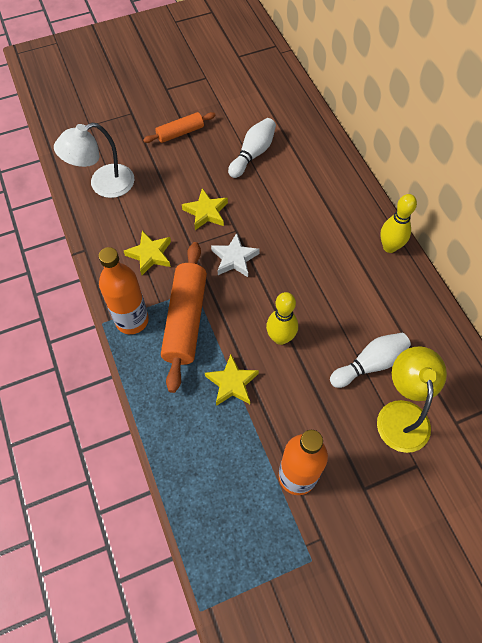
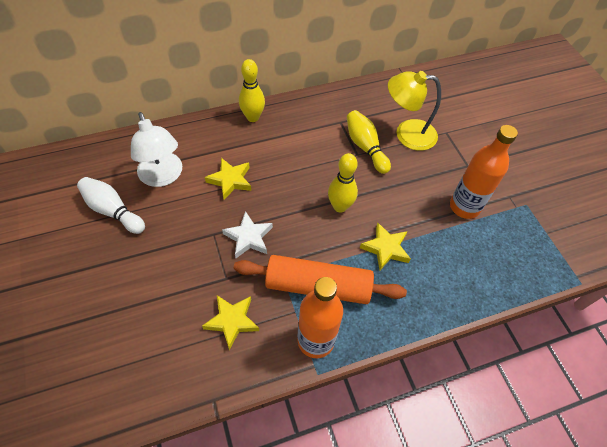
camera: 90 degrees left, 5 degrees down
white lamp [54,123,134,198] -> white lamp moved to [131,112,182,187]
orange rolling pin [143,112,216,143] -> none
yellow star [182,188,228,230] -> yellow star moved to [205,158,251,200]
white bowling pin [330,333,411,388] -> yellow bowling pin [347,110,391,174]

